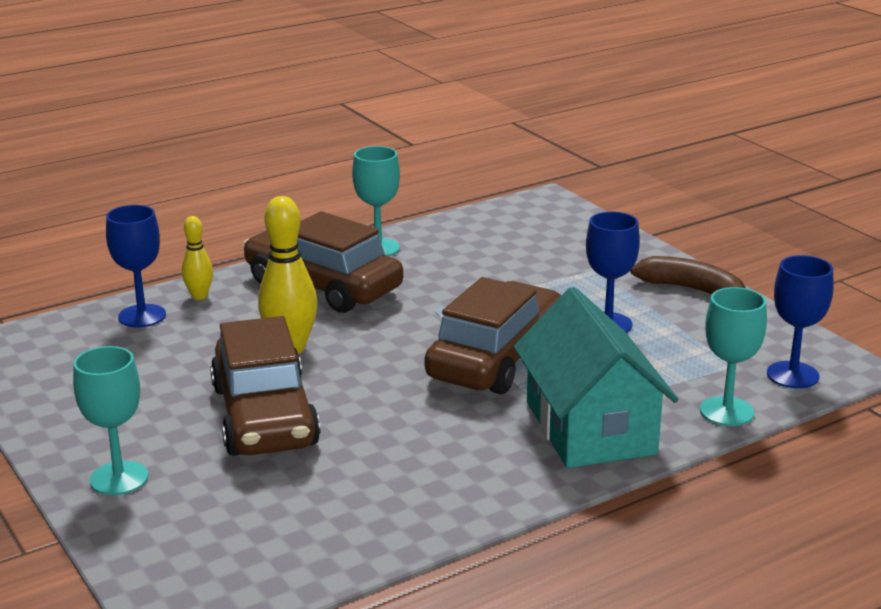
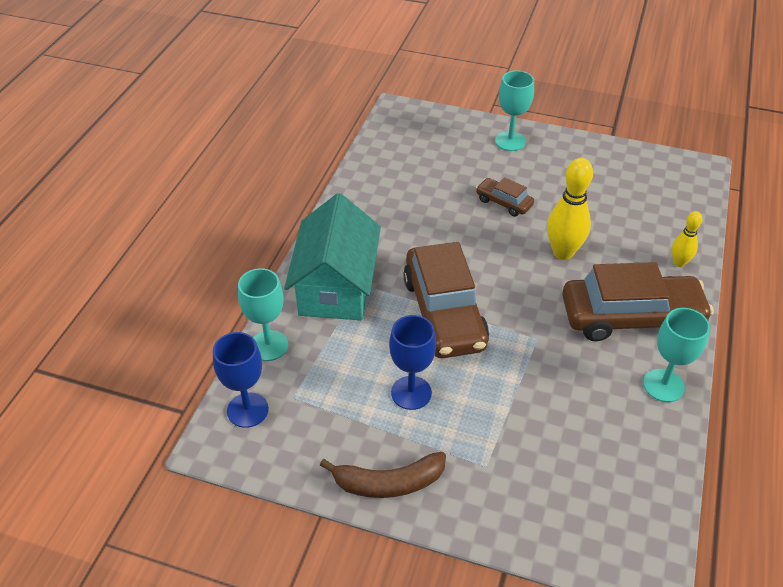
camera: 140 degrees right, 20 degrees up
blue goblet [106,205,166,327] -> none
brown car [210,316,320,456] -> brown car [476,177,534,217], size x0.47
turquoise house [514,287,678,468] -> turquoise house turned 60 degrees clockwise [284,193,381,320]

